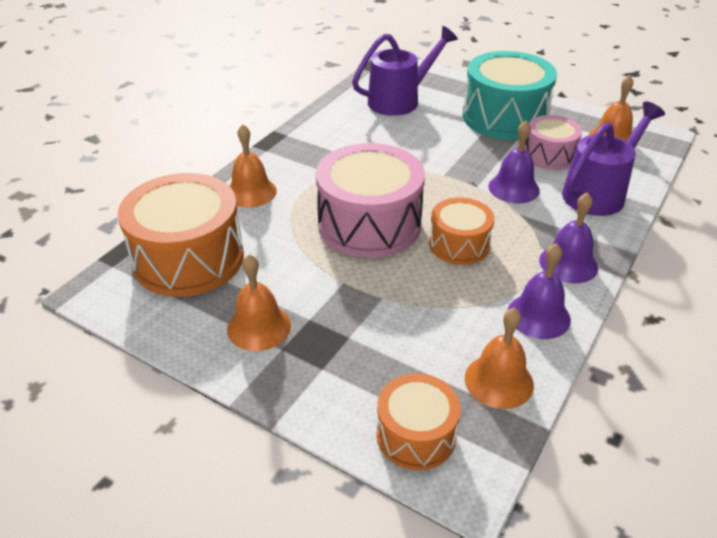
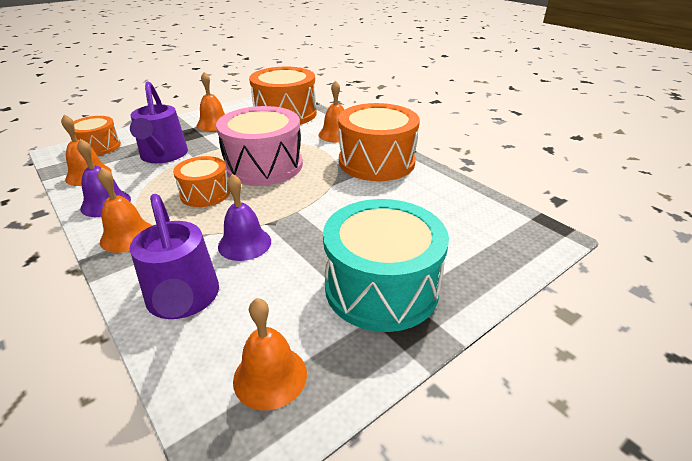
camera: 110 degrees right, 5 degrees down
purple watering can [352,26,458,116] -> purple watering can moved to [130,81,188,163]
pink drum [524,115,582,170] -> none
purple bell [539,192,598,283] -> orange bell [98,167,152,253]
none -> orange drum [338,103,420,181]

